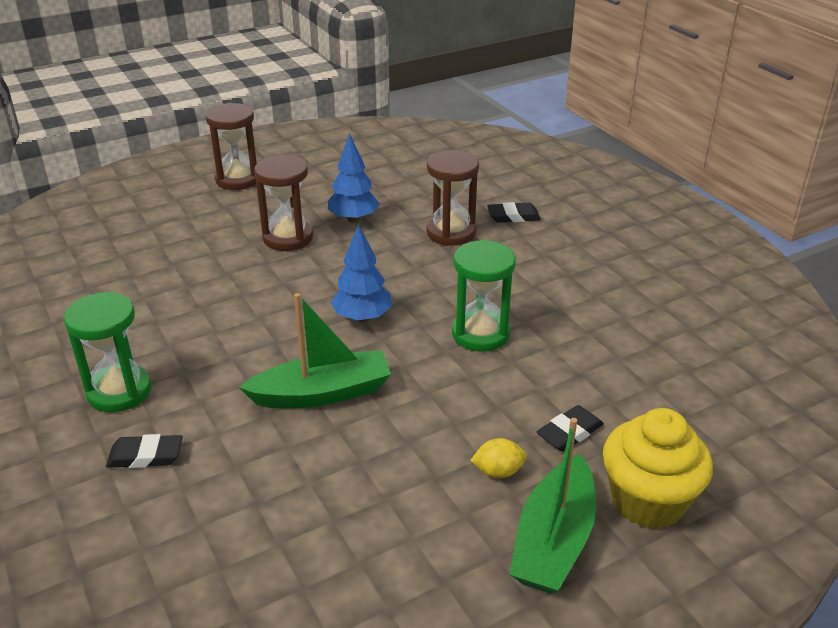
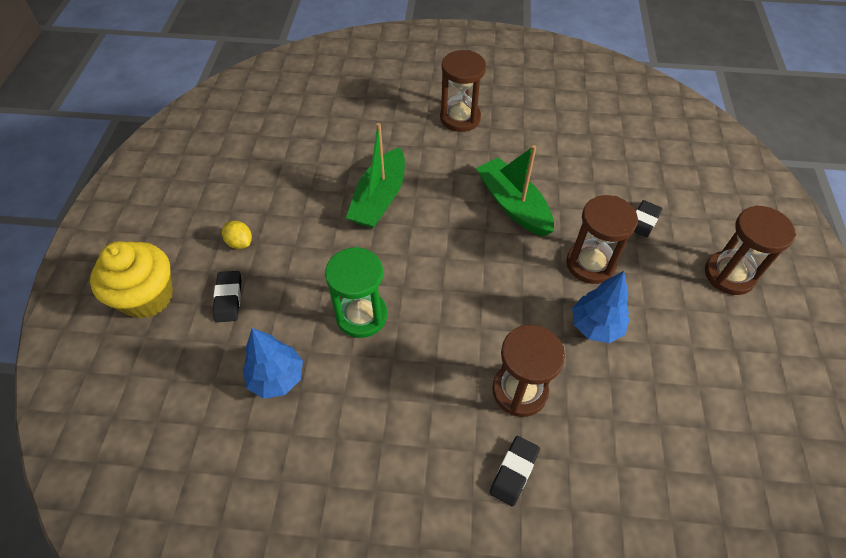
camera: 125 degrees right, 20 degrees up
green hourglass [63,292,152,412] -> brown hourglass [440,50,486,132]
black eraser [106,434,182,468] -> black eraser moved to [634,200,663,237]
blue tree [331,224,392,322] -> blue tree moved to [243,328,303,399]
yellow lemon [470,438,527,478] -> yellow lemon turned 75 degrees counterclockwise [222,221,252,249]
green boat [510,418,596,594] -> green boat moved to [476,145,554,237]

